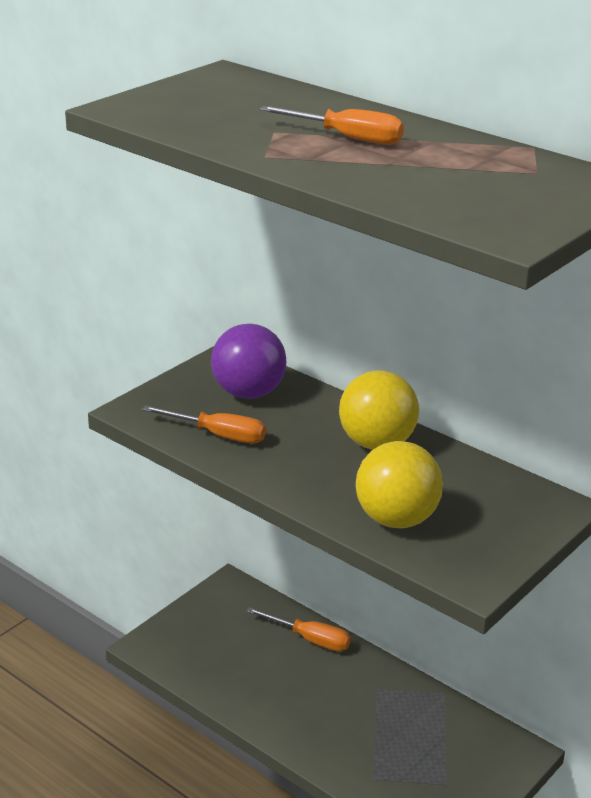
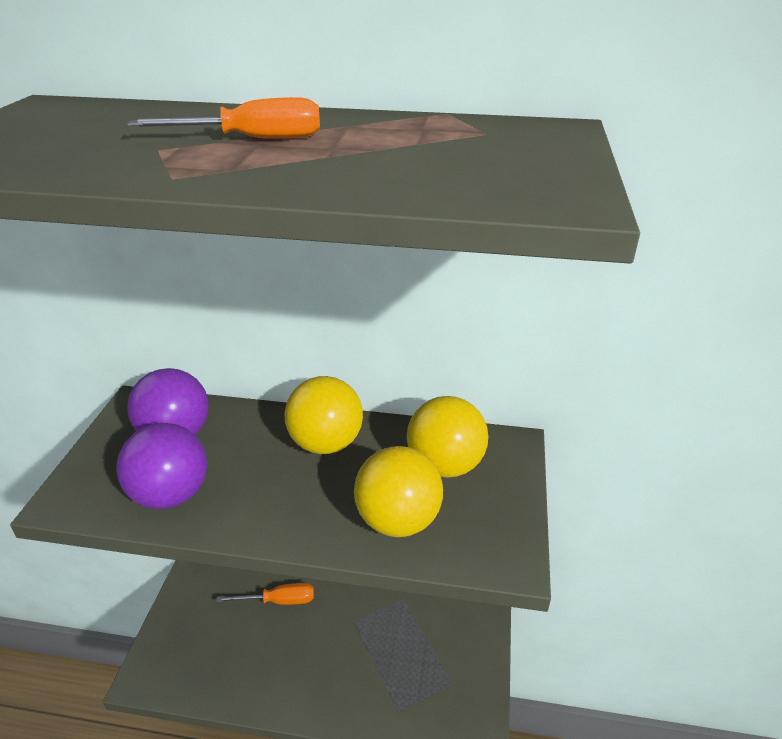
camera: 30 degrees left, 5 degrees up
orange screwdriver [142,405,266,443] -> purple ball [116,423,207,509]
none -> yellow ball [407,396,488,478]

